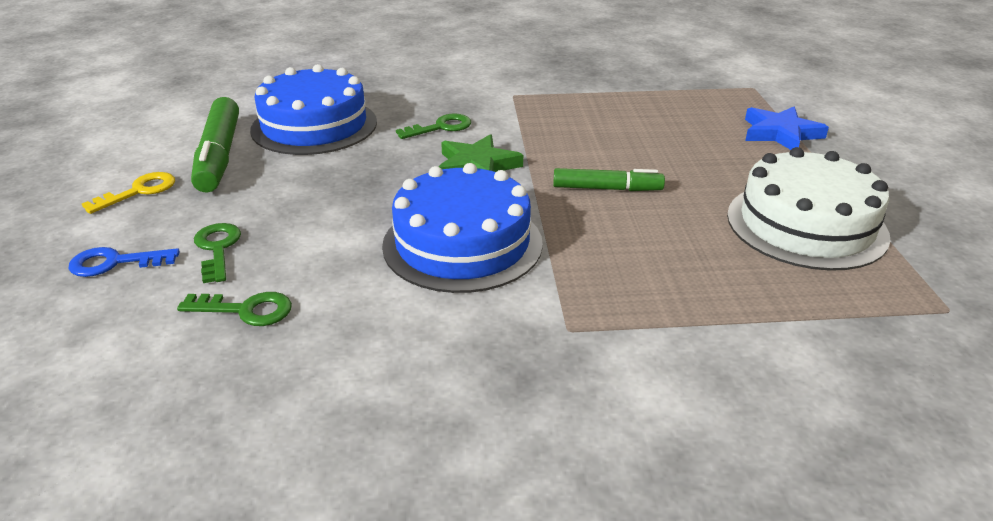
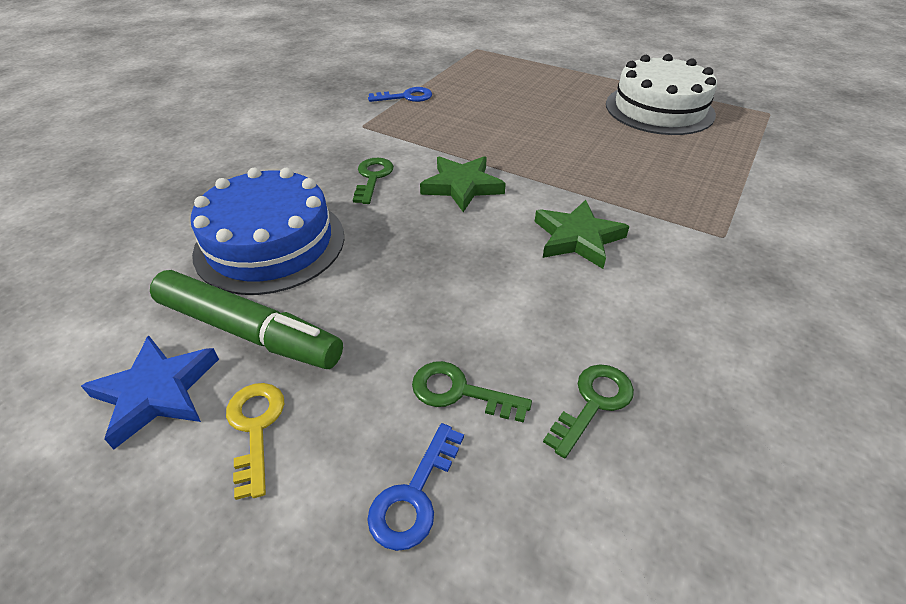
camera: 55 degrees left, 10 degrees up
blue cake [382,163,543,293] -> green star [535,200,630,269]
green marker [553,168,665,191] -> none
blue star [745,106,829,150] -> blue star moved to [81,335,219,449]
none -> blue key [368,87,432,102]

